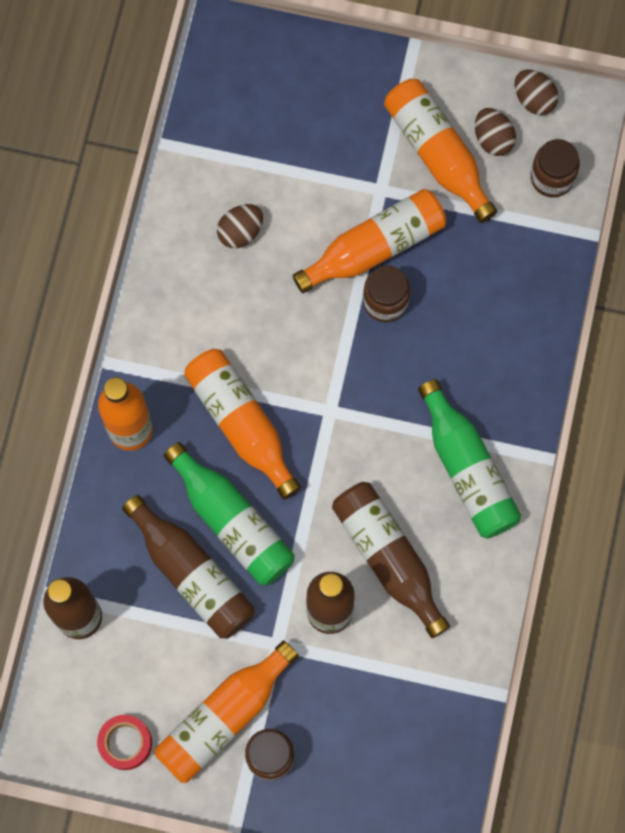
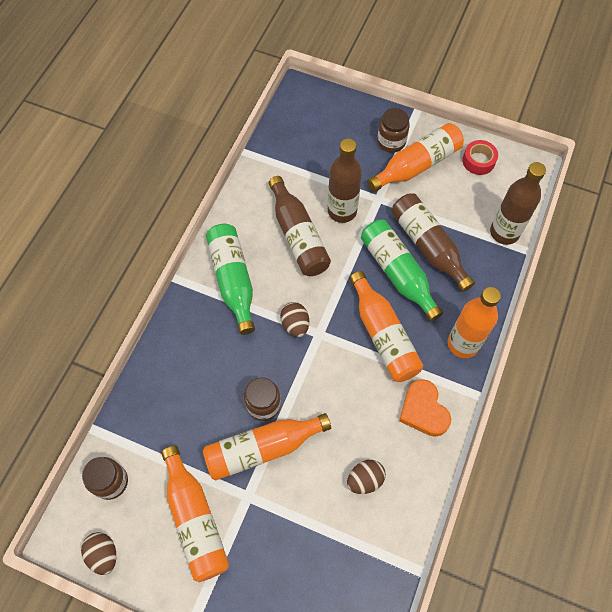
camera: 170 degrees left, 10 degrees down
brown egg [475,108,516,156] -> brown egg moved to [280,302,309,337]
none -> orange heart [399,379,451,437]

